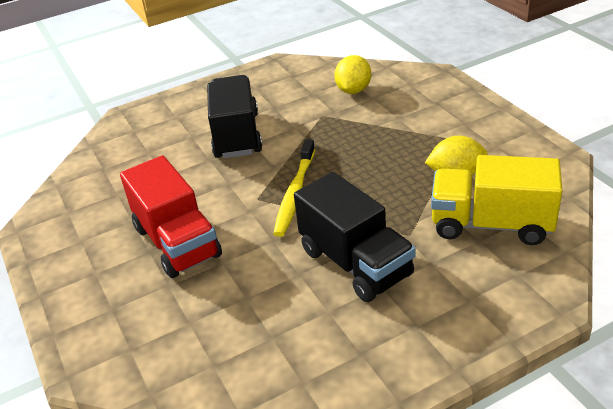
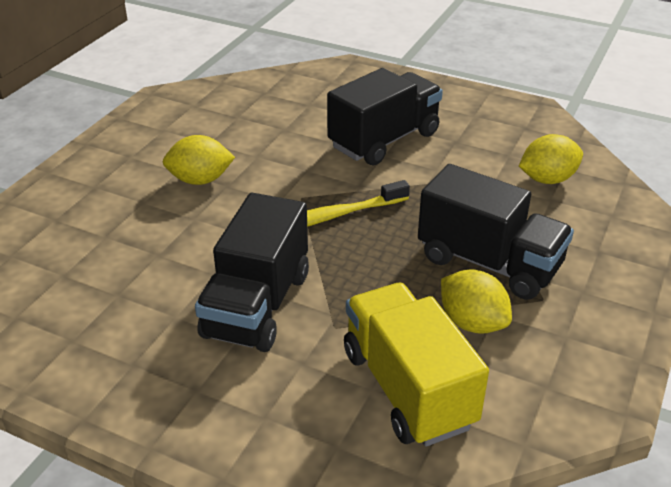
camera: 50 degrees right, 0 degrees up
red truck [120,156,222,278] -> yellow lemon [163,135,235,185]
none -> black truck [418,164,574,300]

